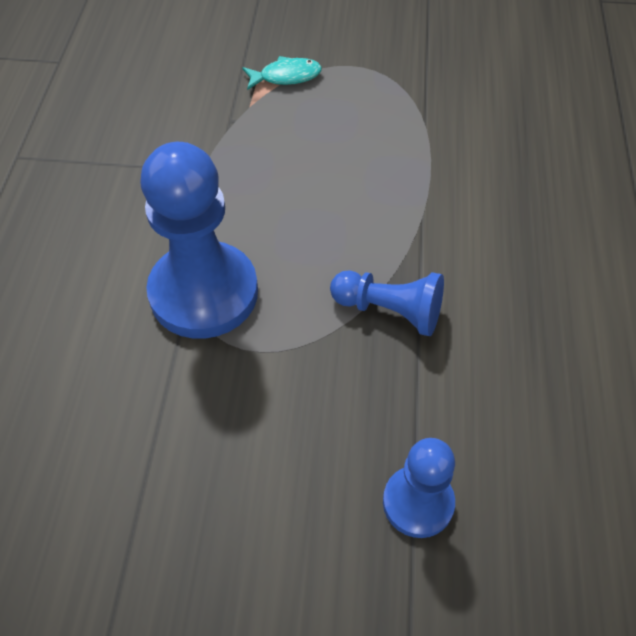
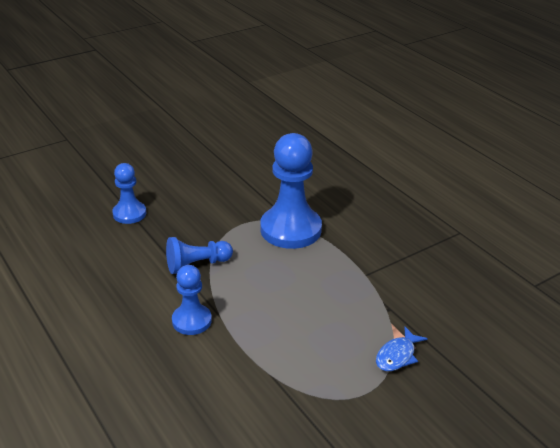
camera: 140 degrees right, 20 degrees down
turquoise fish [242,56,322,90] -> blue fish [376,327,428,371]
none -> blue pawn [172,265,212,335]

